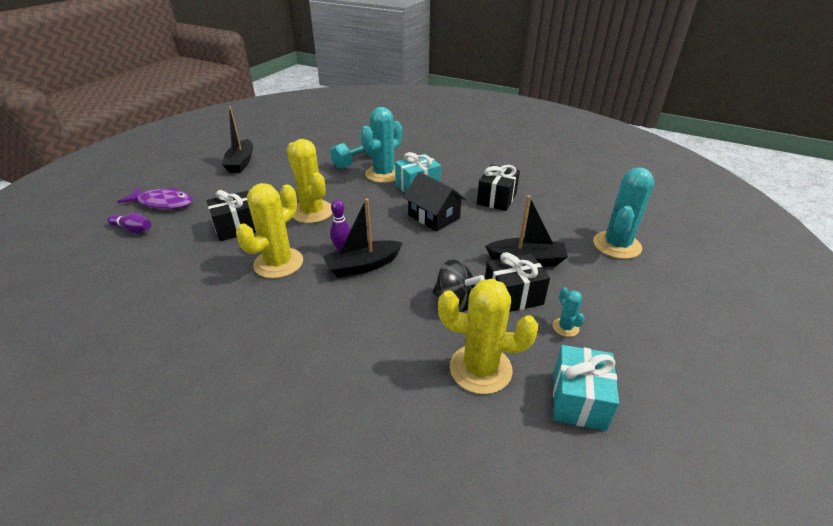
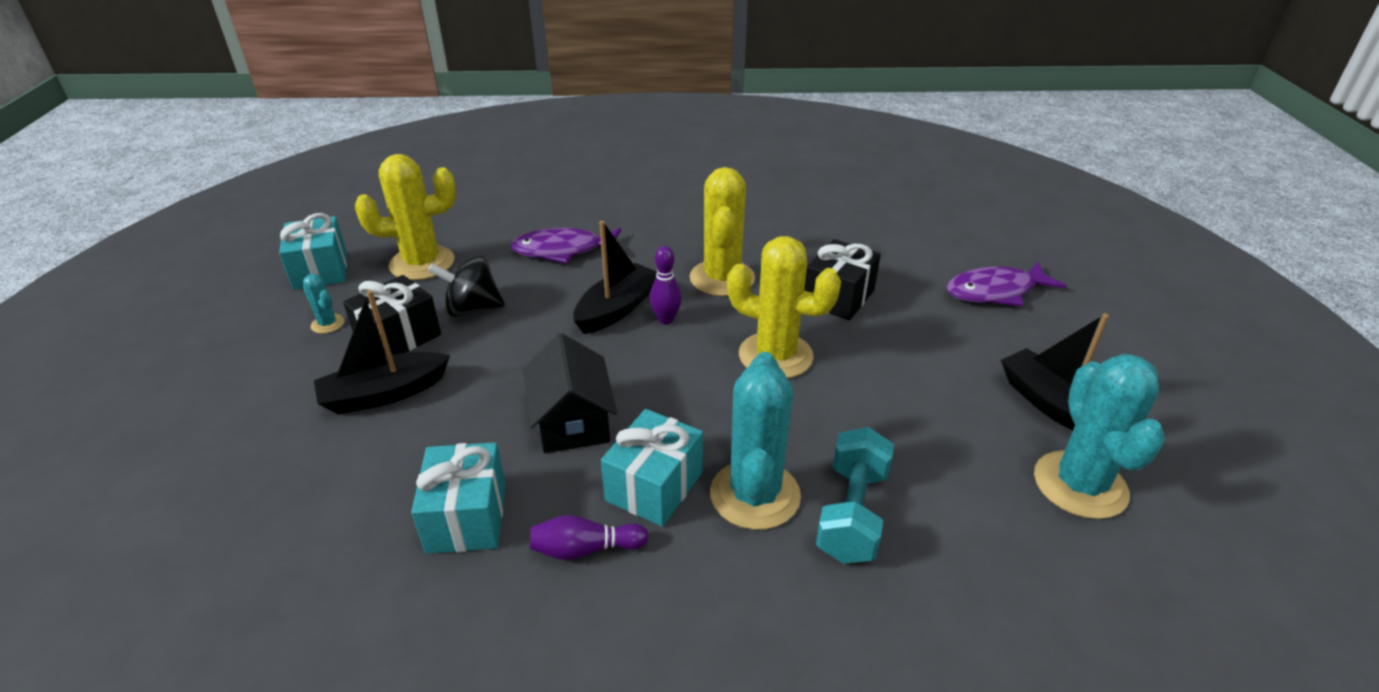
camera: 150 degrees right, 0 degrees up
purple bowling pin [108,213,151,233] -> purple bowling pin moved to [530,515,649,560]
black house [403,172,466,231] -> black house turned 60 degrees clockwise [523,333,617,453]
black gift [477,165,520,211] -> turquoise gift [411,442,506,554]
turquoise cactus [593,168,654,259] -> turquoise cactus moved to [1034,354,1165,519]
none -> purple fish [510,228,621,264]

